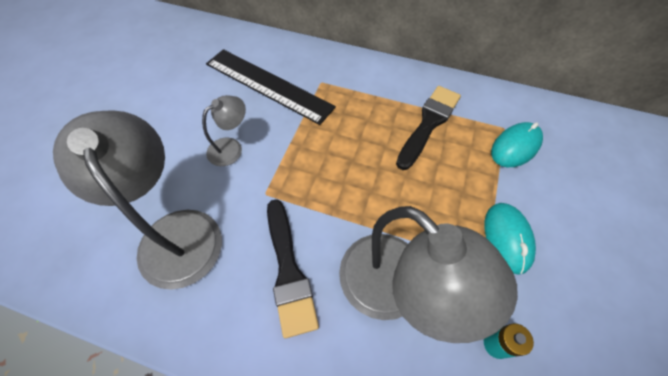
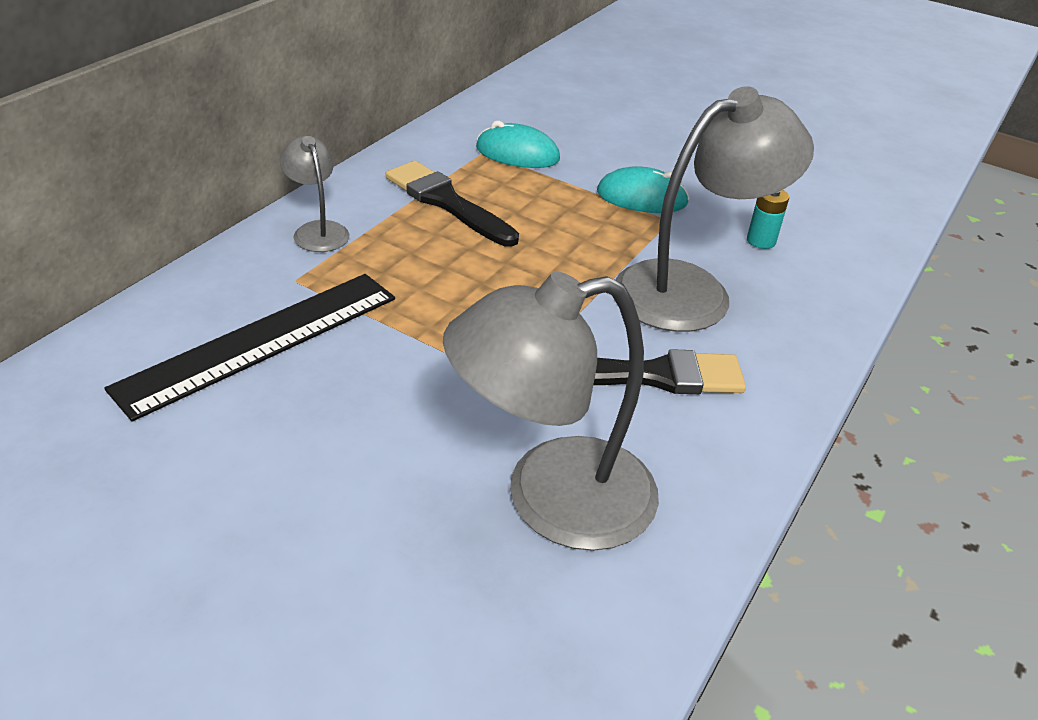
camera: 80 degrees left, 20 degrees down
grey lamp [202,95,246,166] -> grey lamp moved to [280,136,349,252]
turquoise mouse [491,122,543,167] -> turquoise mouse turned 45 degrees counterclockwise [476,121,560,168]

